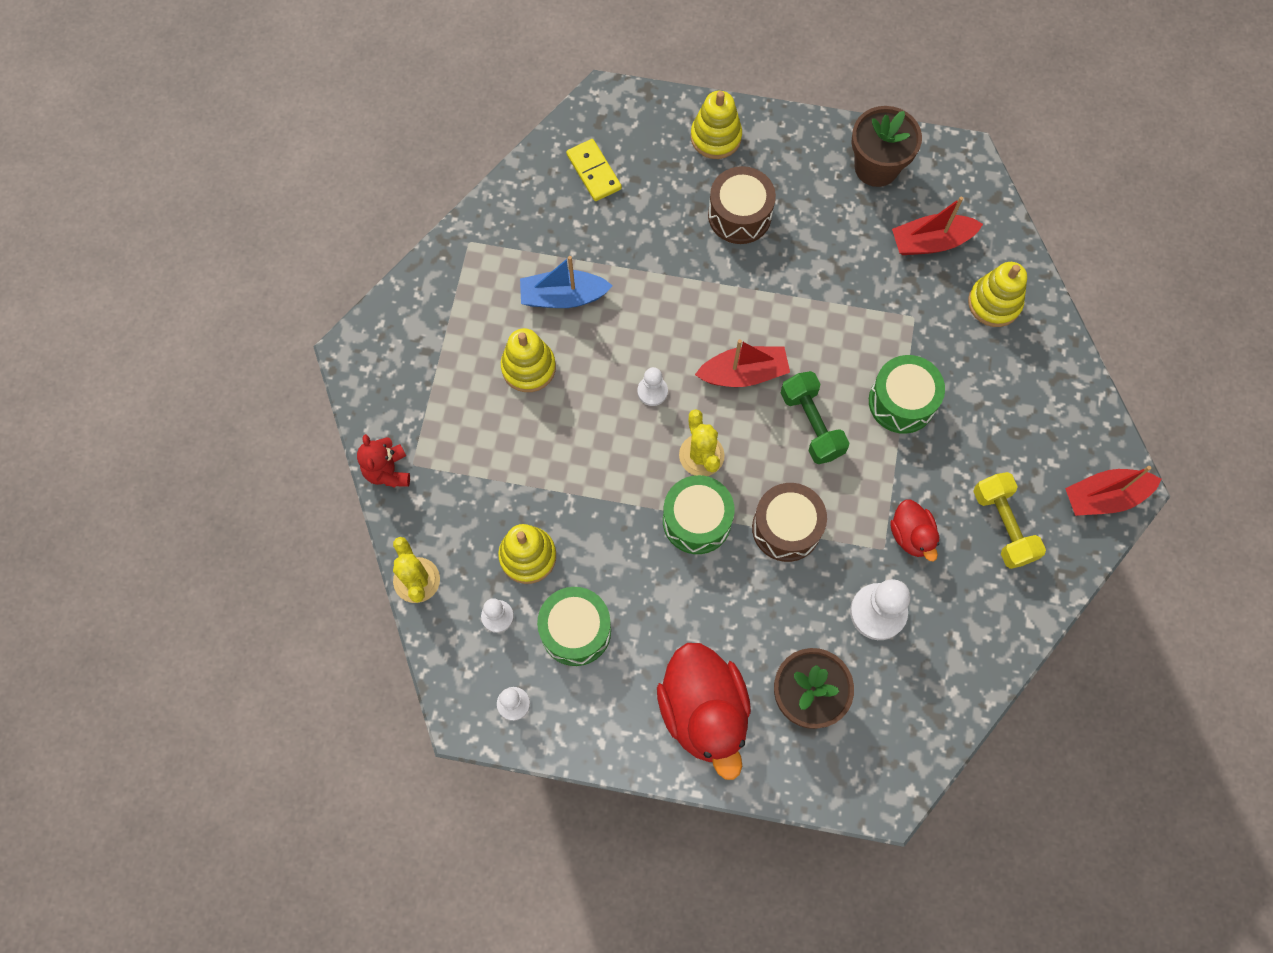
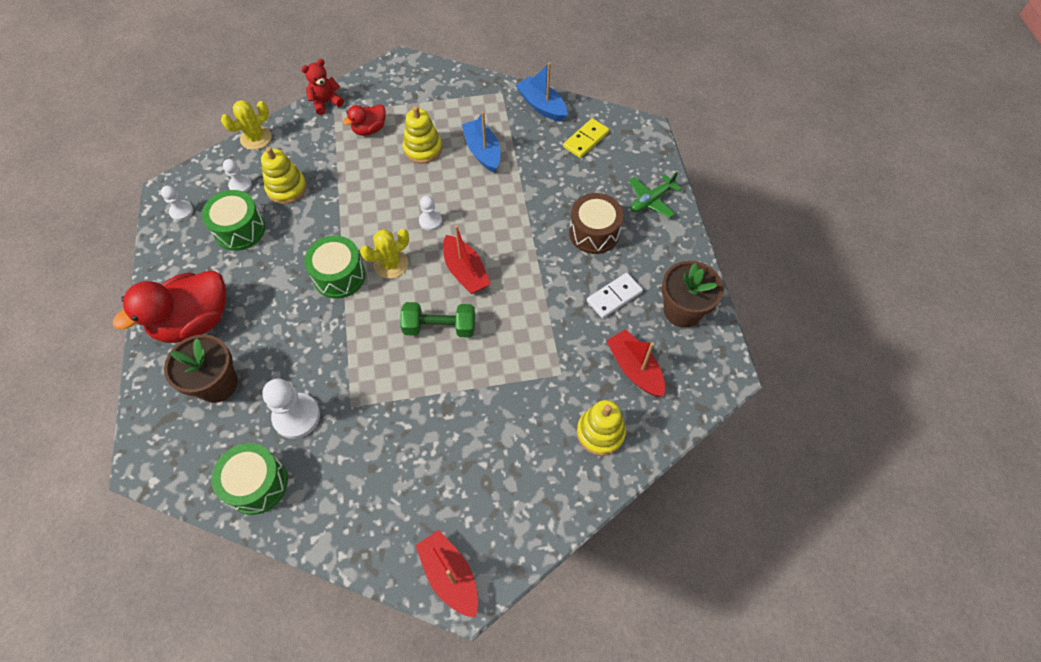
camera: 70 degrees right, 10 degrees down
yellow stacking toy [691,91,742,159] -> green plane [629,172,682,218]
brown drum [752,483,827,562] -> none
green dumbbell [781,371,849,464] -> green dumbbell turned 45 degrees clockwise [400,302,475,338]
green drum [869,355,945,434] -> green drum moved to [211,443,288,515]
red duck [890,499,939,561] -> red duck moved to [343,104,386,136]
yellow dumbbell [973,472,1046,569] -> none
none -> blue boat [515,63,567,122]
none -> white domino [587,273,643,319]

